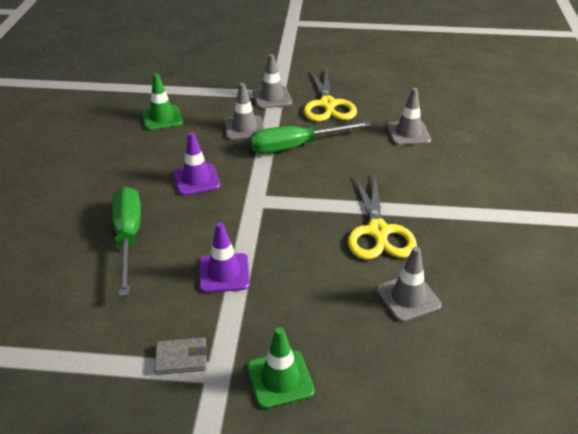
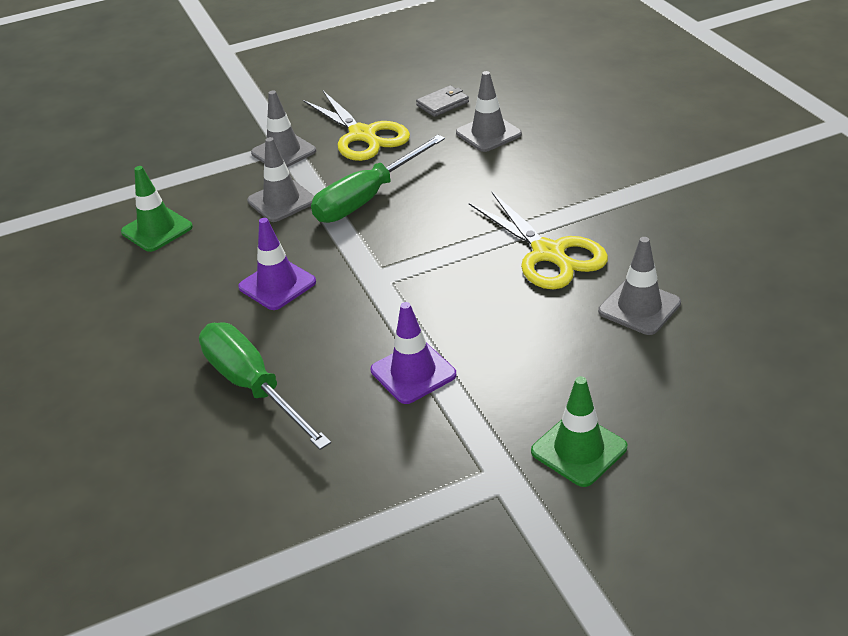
camera: 25 degrees left, 0 degrees up
grey wallet [154,337,207,375] -> grey wallet moved to [416,85,469,117]

